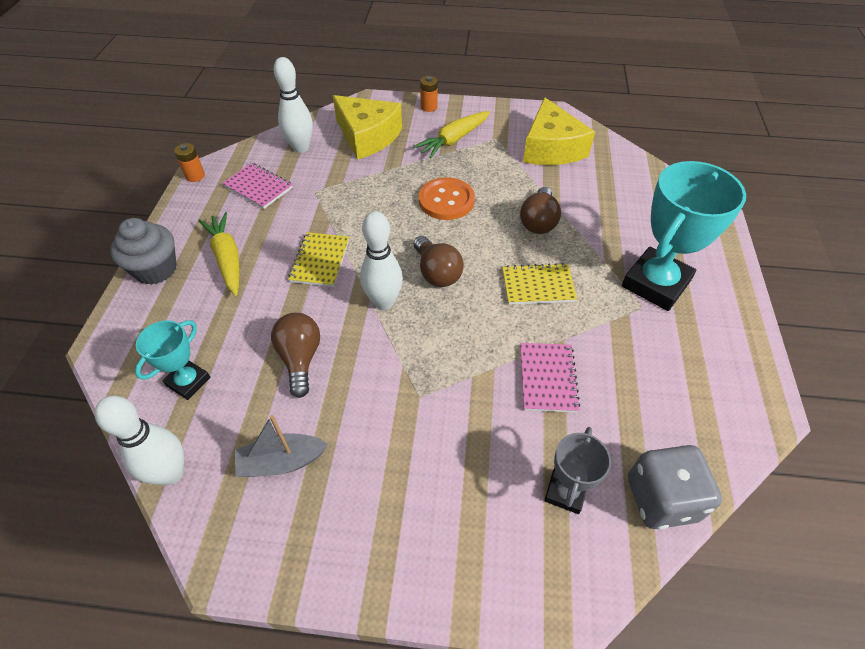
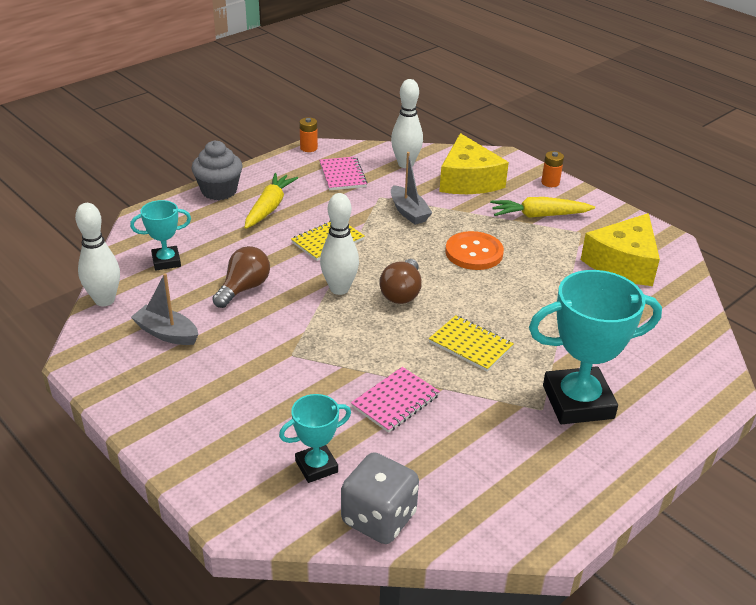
camera: 40 degrees right, 15 degrees down
brown light bulb [520,187,561,234] -> none
grey trophy [544,427,611,514] -> turquoise trophy [279,394,351,483]
none -> grey boat [391,152,432,225]

